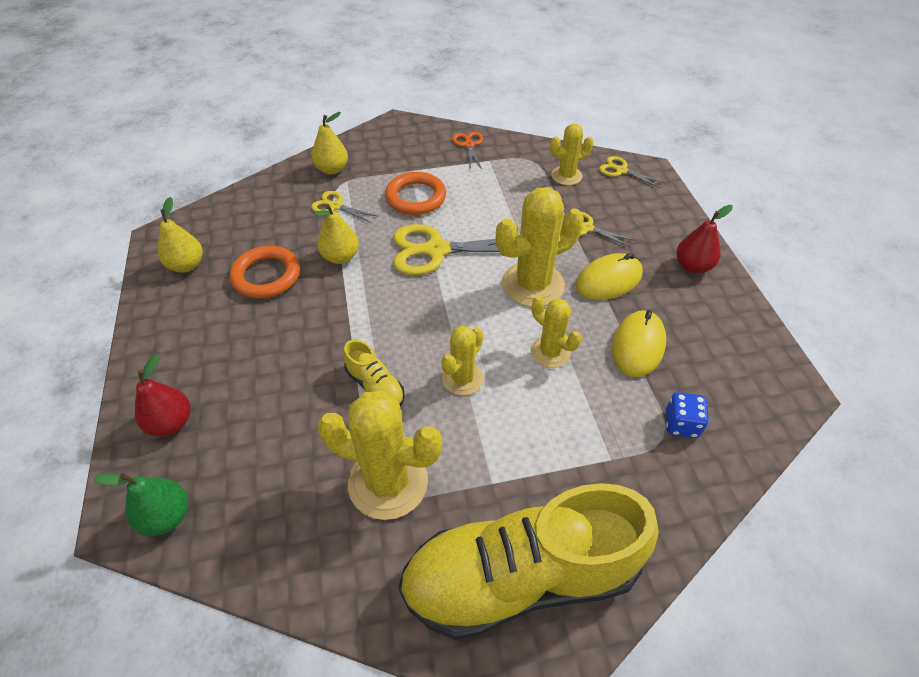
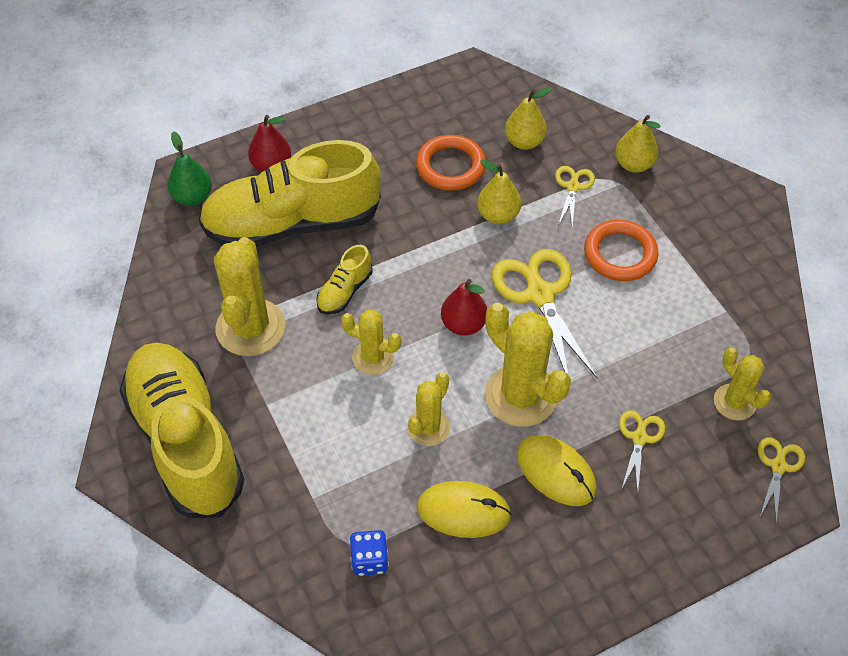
camera: 75 degrees right, 5 degrees up
yellow pear [158,197,203,273] -> yellow pear moved to [505,88,552,150]
orange scissors [452,132,483,169] -> none
red pear [676,205,733,274] -> red pear moved to [441,279,487,336]
none -> yellow shoe [198,140,381,247]

